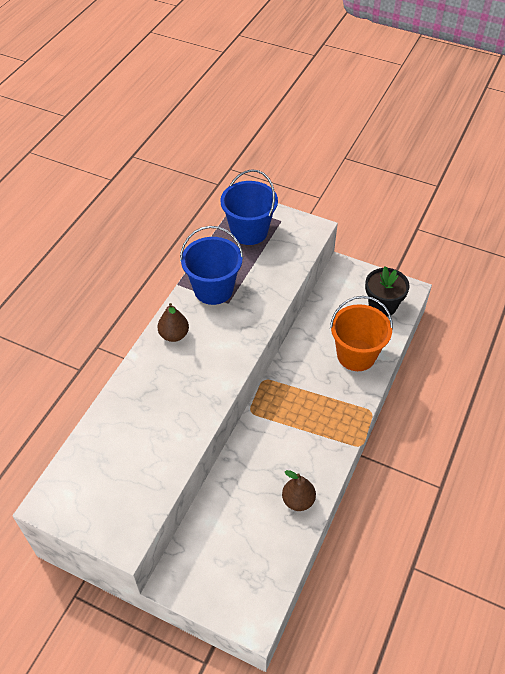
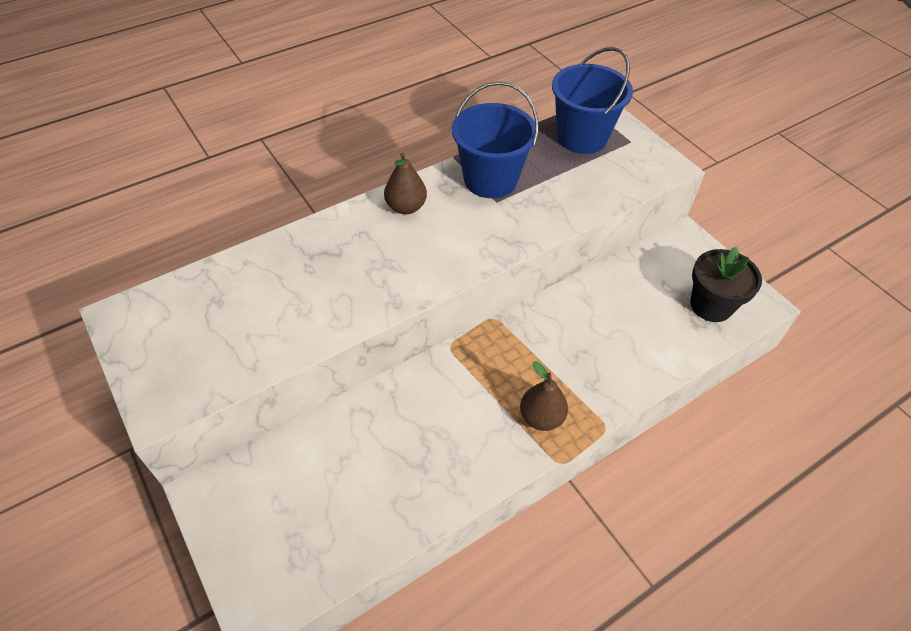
camera: 30 degrees right, 0 degrees up
brown pear [282,470,316,511] -> brown pear moved to [520,361,568,431]
orange bucket [330,296,393,371] -> none

